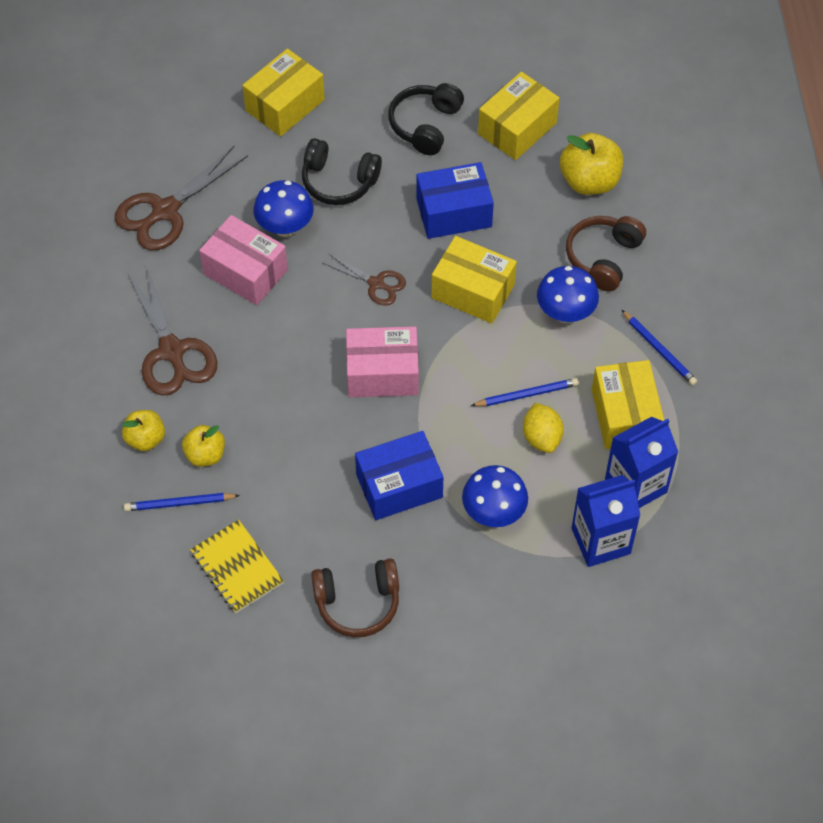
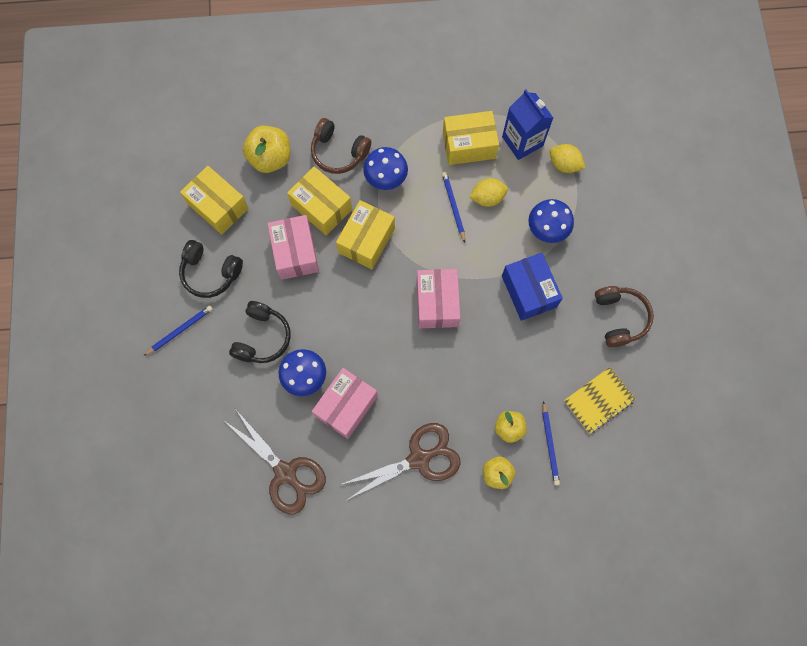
camera: 90 degrees left, 15 degrees up
yellow box [242,49,325,136] -> yellow box moved to [287,166,352,235]
brown scissors [323,253,406,306] -> none
blue box [416,162,494,239] -> pink box [267,215,319,280]
blue carton [572,475,640,567] -> yellow lemon [550,144,585,173]
blue pencil [622,310,697,386] -> blue pencil moved to [144,305,213,356]

